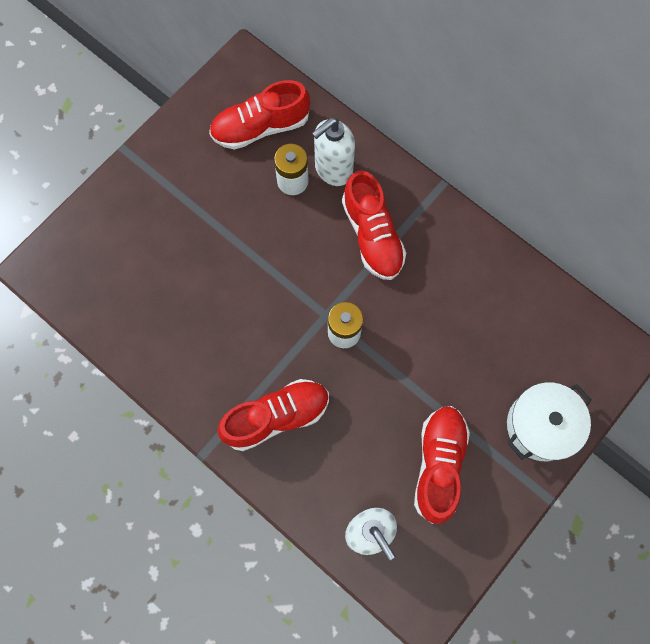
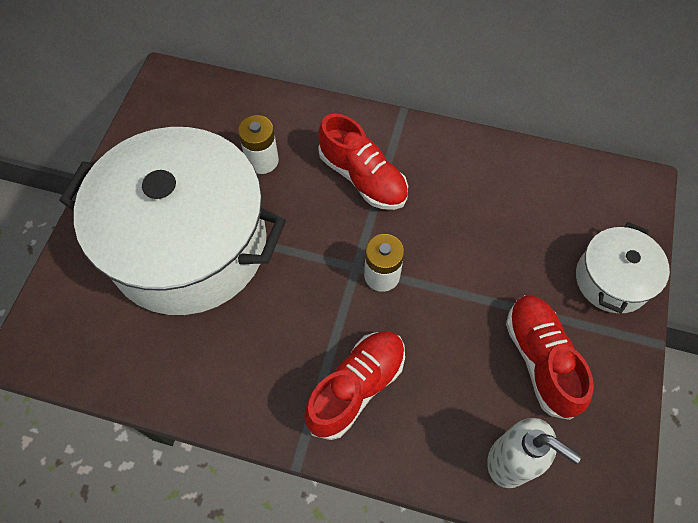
camera: 25 degrees left, 10 degrees down
red shoe [209,80,310,149] -> none
white soap dispenser [312,118,355,186] -> none
none -> white pot [60,127,286,315]

